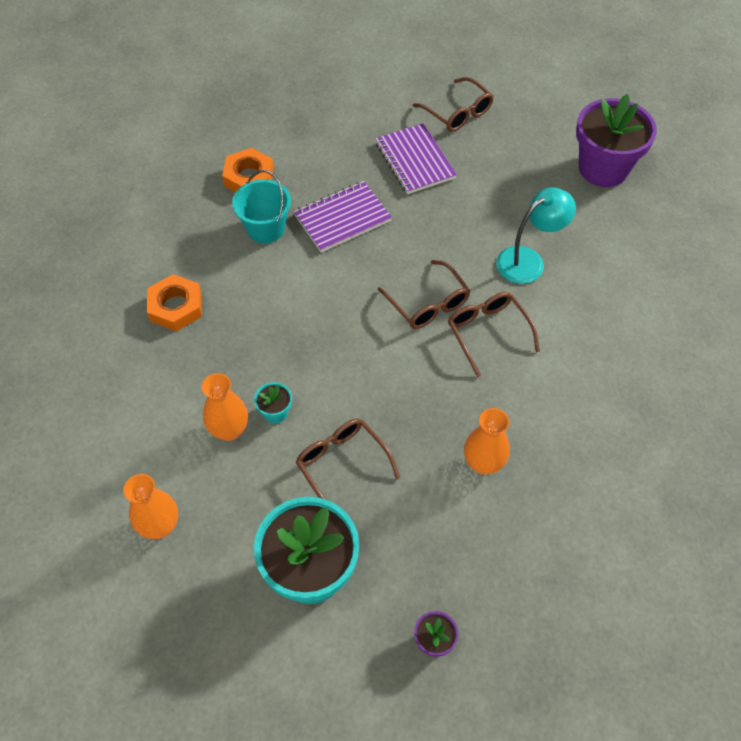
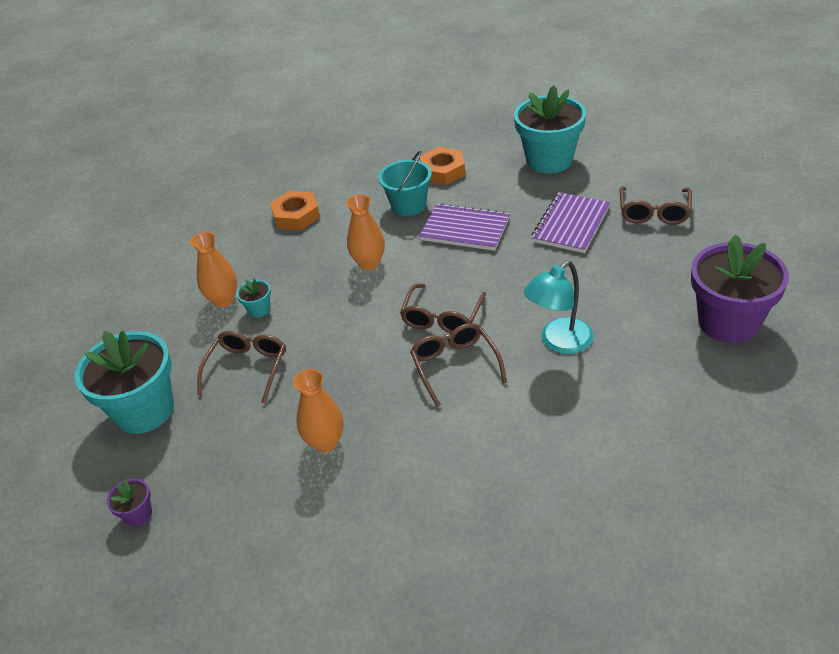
camera: 55 degrees right, 15 degrees down
orange vase [123,474,178,539] -> orange vase moved to [346,194,385,270]
brown glasses [448,292,540,377] -> brown glasses turned 45 degrees counterclockwise [410,323,507,407]
turquoise lamp [496,187,576,284] -> turquoise lamp turned 120 degrees clockwise [524,261,594,354]
none -> turquoise flower pot [514,85,586,173]

